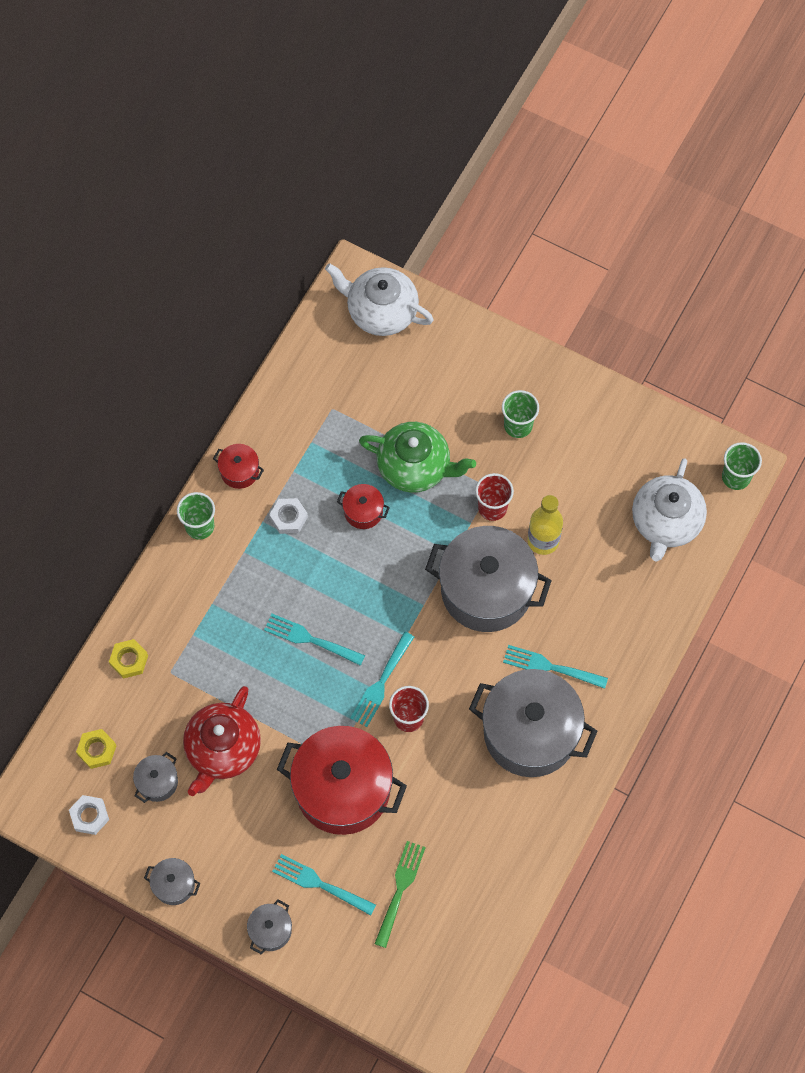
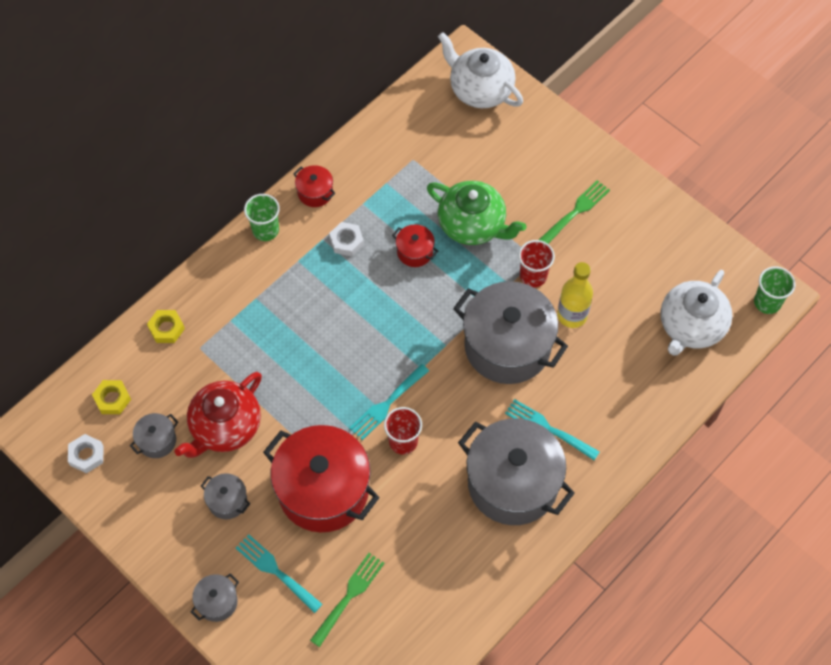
camera: 15 degrees right, 5 degrees down
grey pot [144,858,201,905] -> grey pot moved to [201,473,250,519]
turquoise fork [264,614,365,666] -> none
green cup [502,390,539,438] -> green fork [539,180,610,244]

